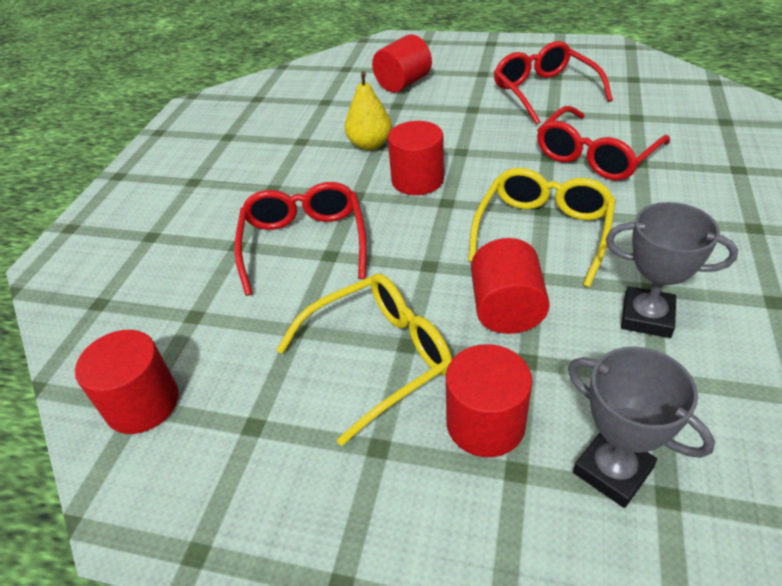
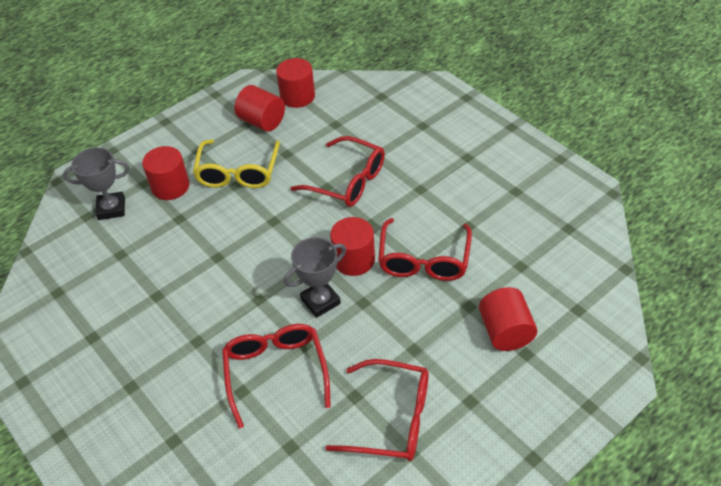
camera: 125 degrees right, 5 degrees up
yellow pear [345,71,392,151] -> red glasses [378,218,472,281]
yellow glasses [468,168,616,288] -> none
red cylinder [471,238,550,334] -> red cylinder moved to [235,85,285,131]
grey trophy [606,202,738,338] -> grey trophy moved to [284,237,346,318]

